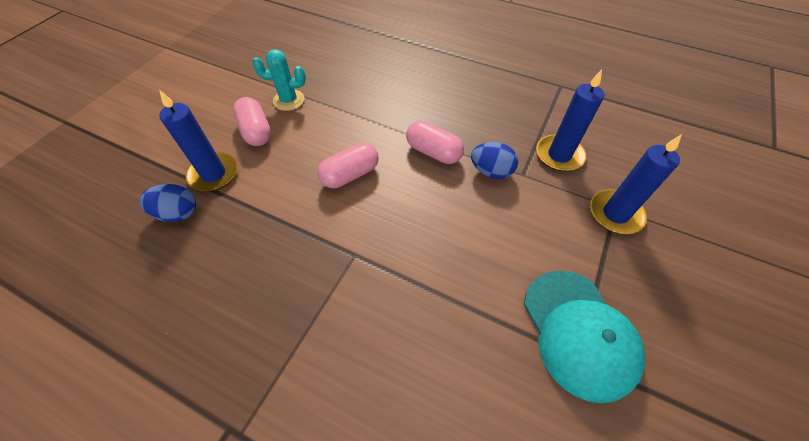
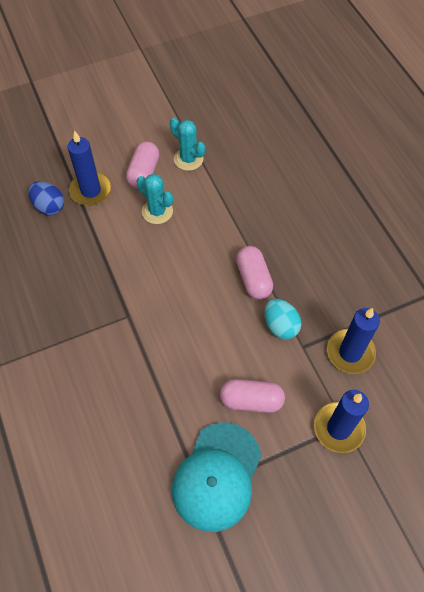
camera: 40 degrees right, 5 degrees up
pink capsule [318,142,379,188] -> pink capsule moved to [220,379,285,413]
blue egg [471,142,518,179] -> turquoise egg [264,299,302,340]
none -> turquoise cactus [137,174,173,224]

